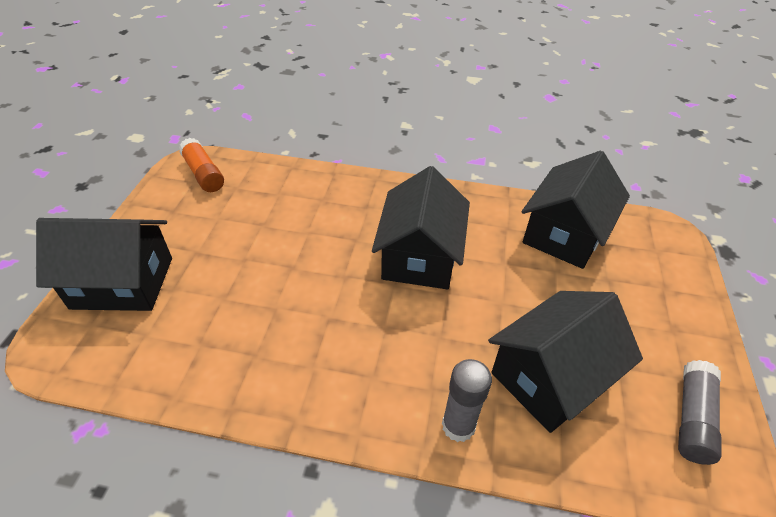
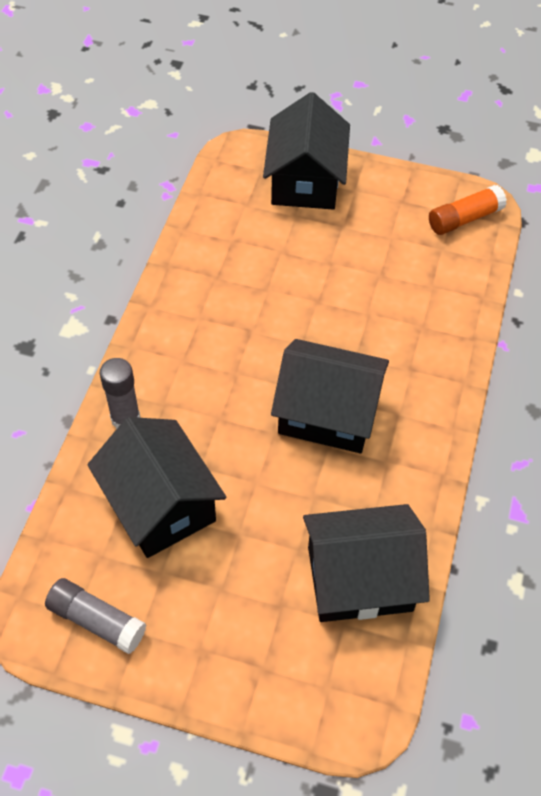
camera: 95 degrees right, 10 degrees up
black house [522,151,630,269] -> black house turned 45 degrees counterclockwise [303,504,430,622]

